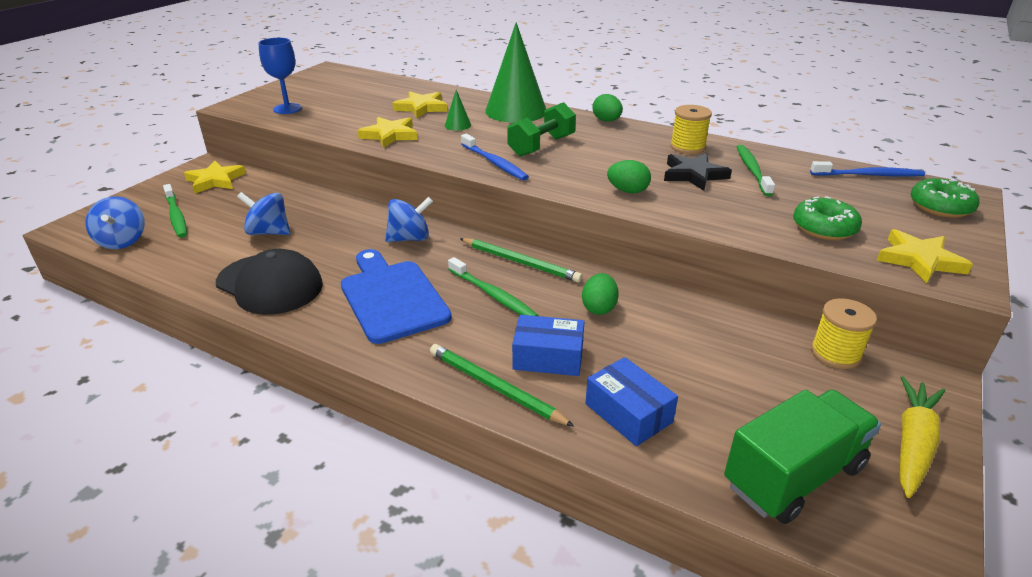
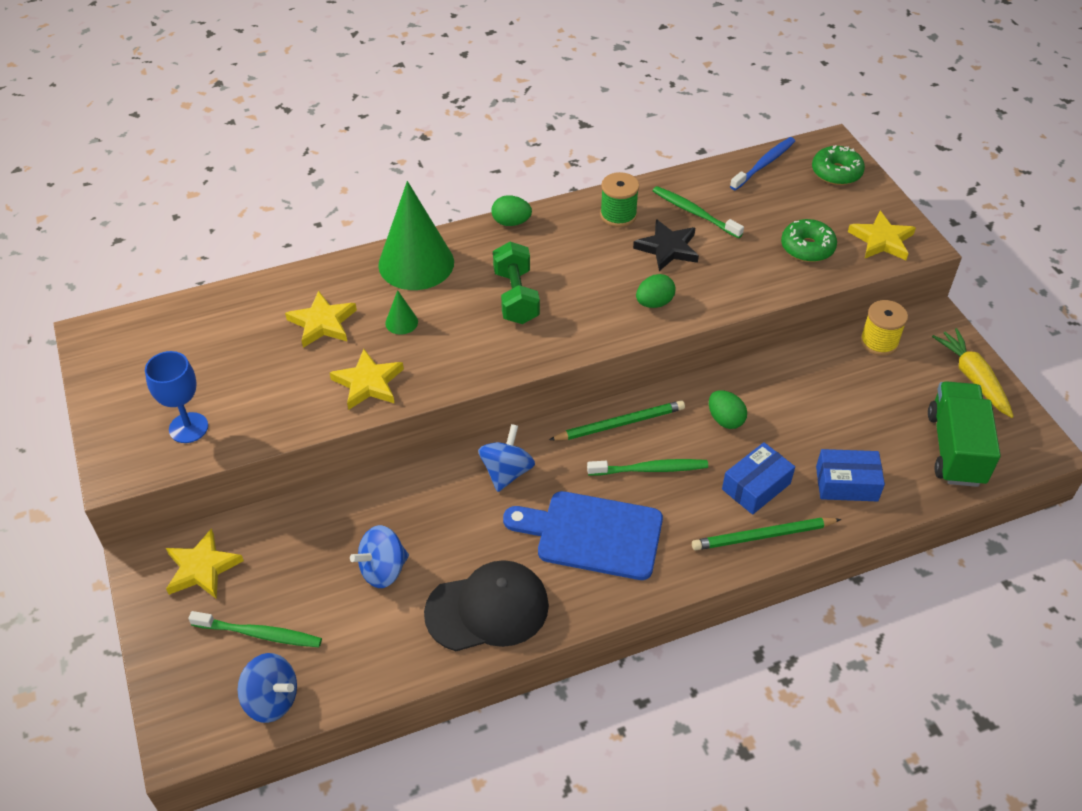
camera: 50 degrees left, 15 degrees up
blue toothbrush [461,134,529,180] -> none
yellow spool [670,105,712,154] -> green spool [600,172,639,227]

